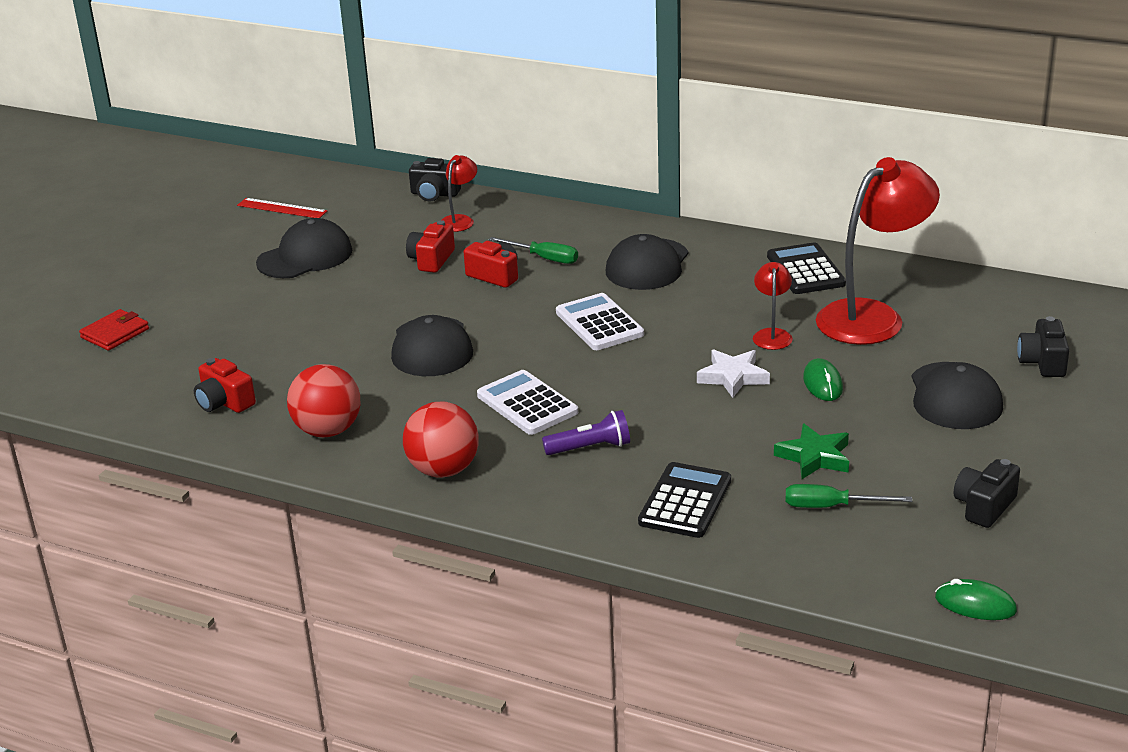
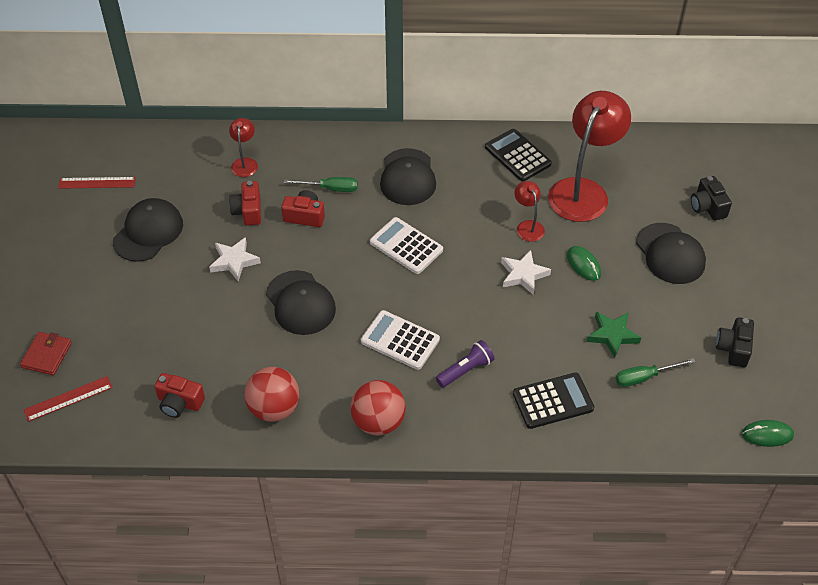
camera: 25 degrees left, 20 degrees up
black camera [409,158,461,201] -> none
black calculator [638,462,731,538] -> black calculator turned 75 degrees clockwise [513,373,594,429]
none -> red ruler [24,376,112,422]
none -> white star [209,237,261,282]

